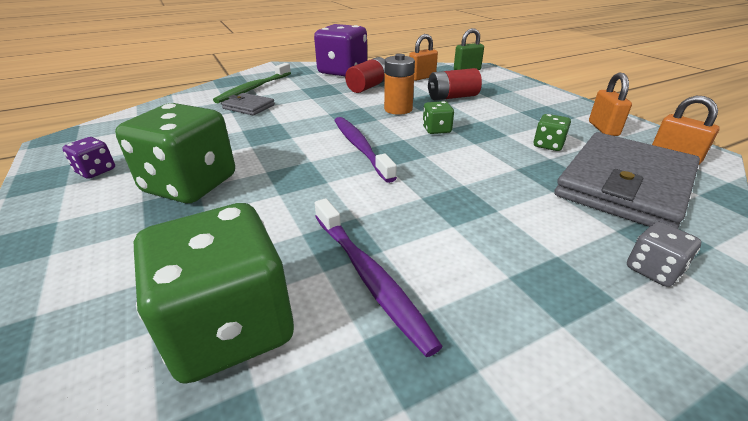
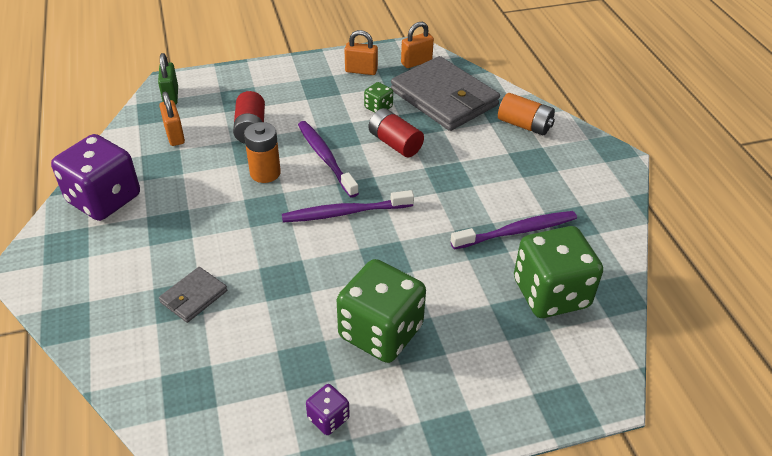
camera: 80 degrees left, 10 degrees up
green toothbrush [213,63,291,103] -> none
red battery [345,57,385,93] -> red battery moved to [368,108,424,157]
green dice [423,101,454,134] -> purple toothbrush [298,121,359,198]
grey dice [627,222,701,287] -> orange battery [498,93,555,135]

